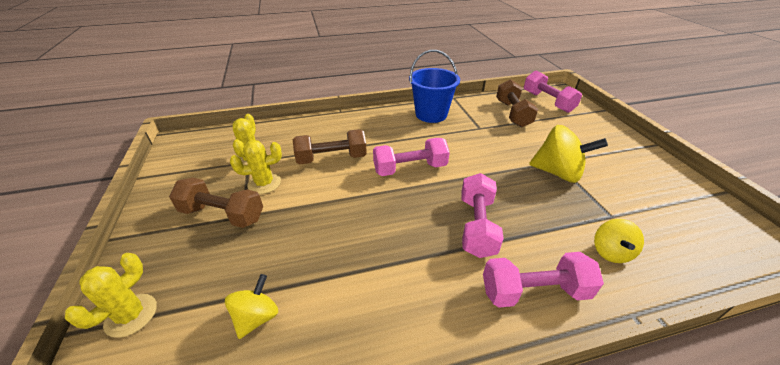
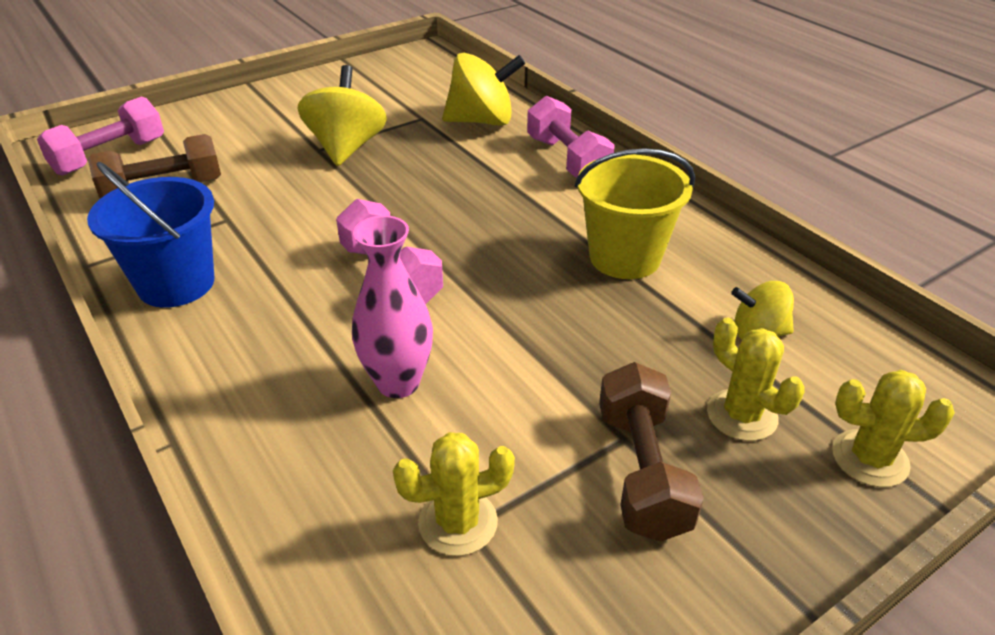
camera: 110 degrees left, 0 degrees up
yellow cactus [230,140,282,194] -> yellow cactus moved to [707,318,804,441]
brown dumbbell [293,129,367,164] -> pink vase [352,215,433,398]
pink dumbbell [461,173,504,258] -> none
yellow spinning top [594,219,644,263] -> yellow spinning top [442,53,525,126], size x1.70
none -> yellow bucket [575,148,695,279]

